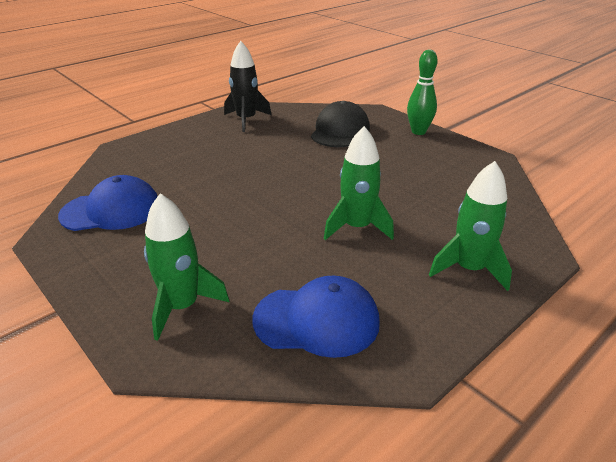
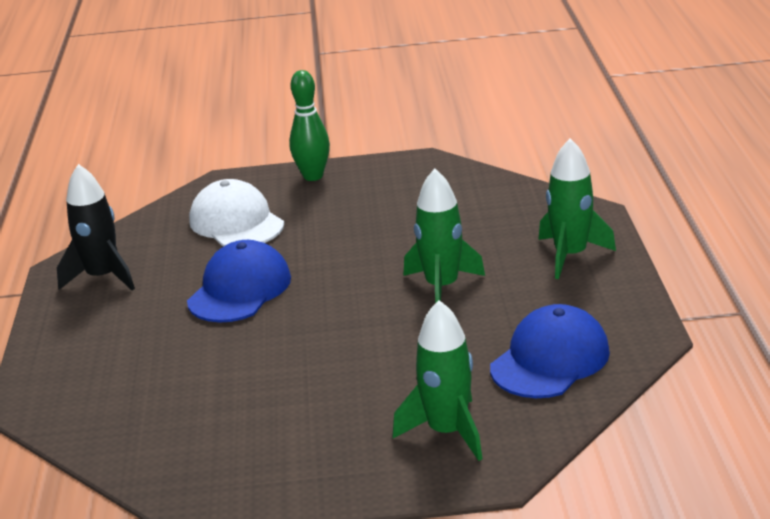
camera: 50 degrees left, 5 degrees down
blue cap [58,175,158,231] -> blue cap moved to [187,240,291,323]
black cap [311,101,370,147] -> white cap [189,179,284,247]

